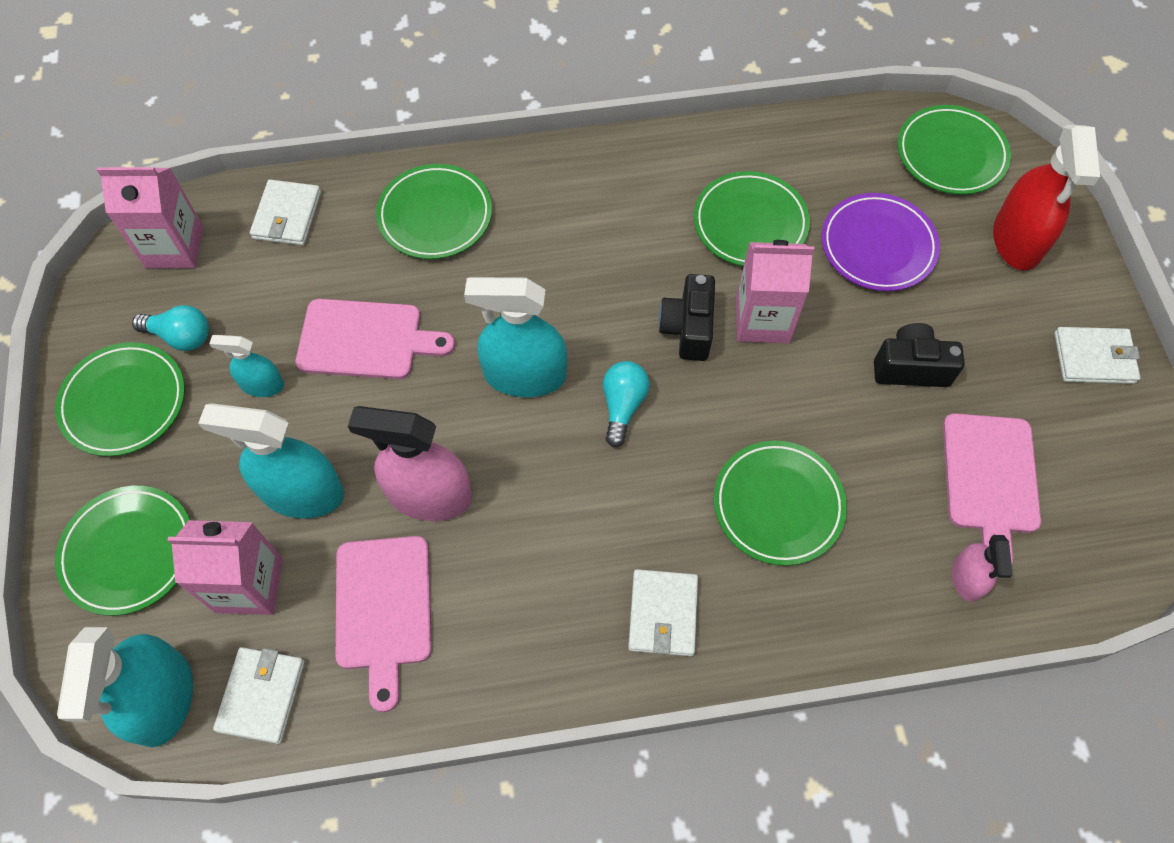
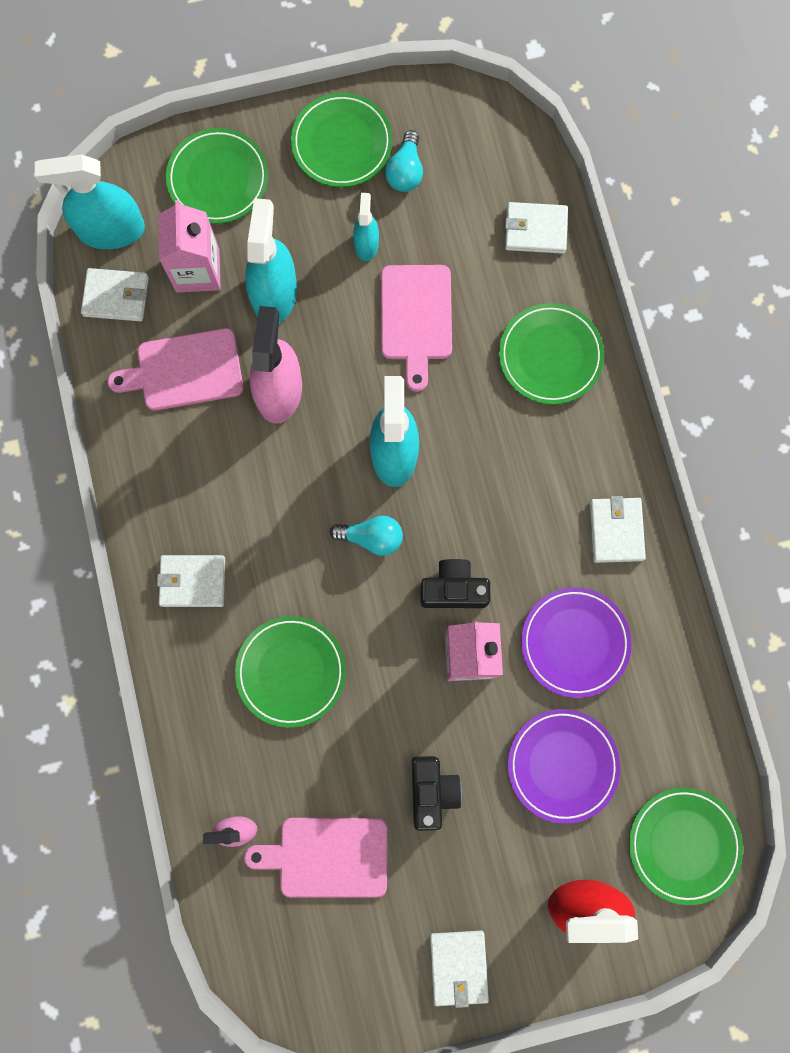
camera: 85 degrees right, 15 degrees up
pink carton [97,167,203,269] -> none
green plate [693,171,810,266] -> purple plate [521,587,632,698]
none -> white wallet [590,496,646,563]

